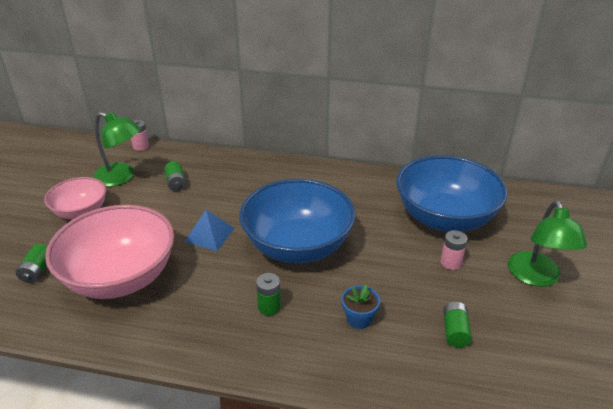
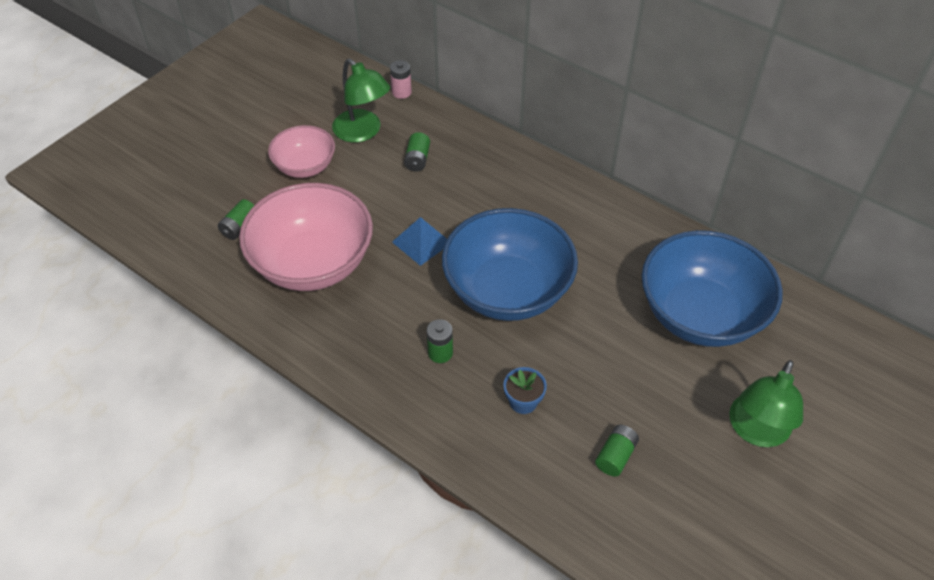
camera: 25 degrees right, 15 degrees up
pink battery [440,230,467,270] -> none

